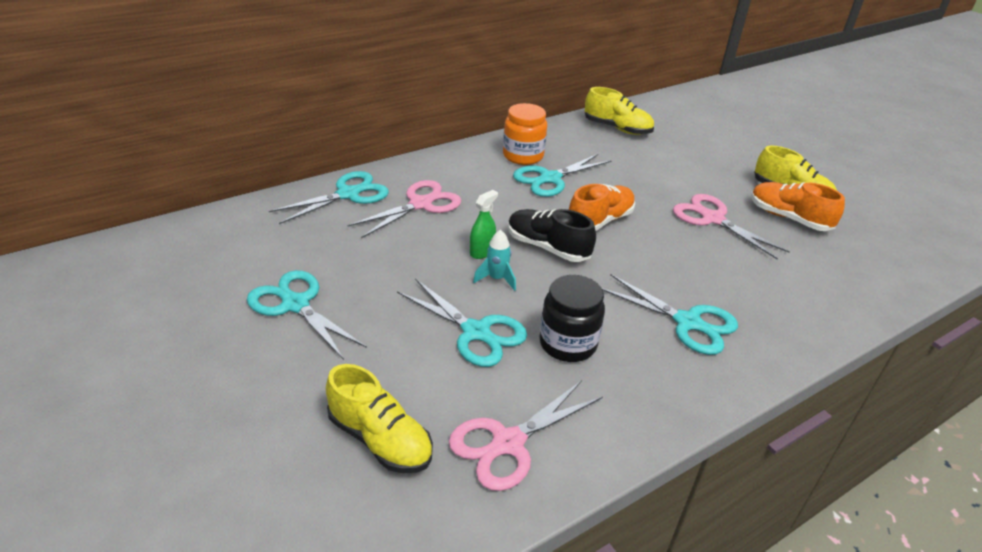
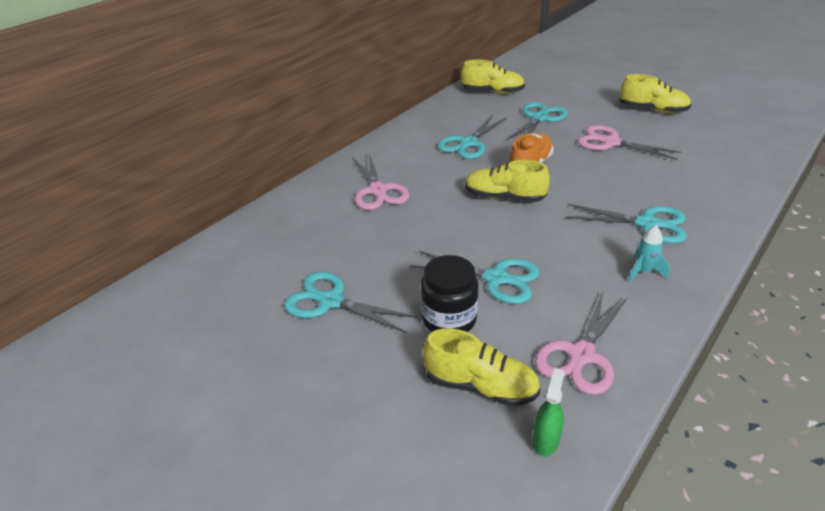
camera: 15 degrees left, 0 degrees up
turquoise scissors [269,171,389,224] -> turquoise scissors moved to [506,102,568,141]
pink scissors [348,180,461,238] -> pink scissors turned 135 degrees clockwise [352,153,410,210]
green spray bottle [470,190,498,259] -> green spray bottle moved to [532,368,565,457]
turquoise rocket [473,230,516,291] -> turquoise rocket moved to [628,225,670,282]
orange jar [503,103,547,165] -> none
black shoe [508,209,596,262] -> yellow shoe [465,160,550,202]
black jar [539,275,605,362] -> black jar moved to [421,255,478,332]
orange shoe [751,182,845,231] -> none

